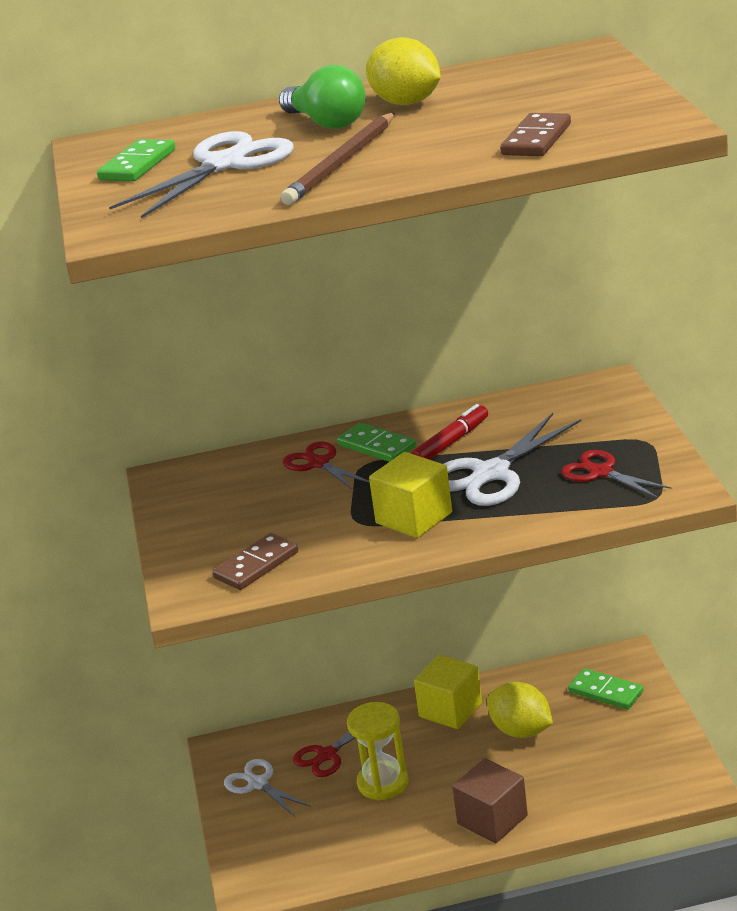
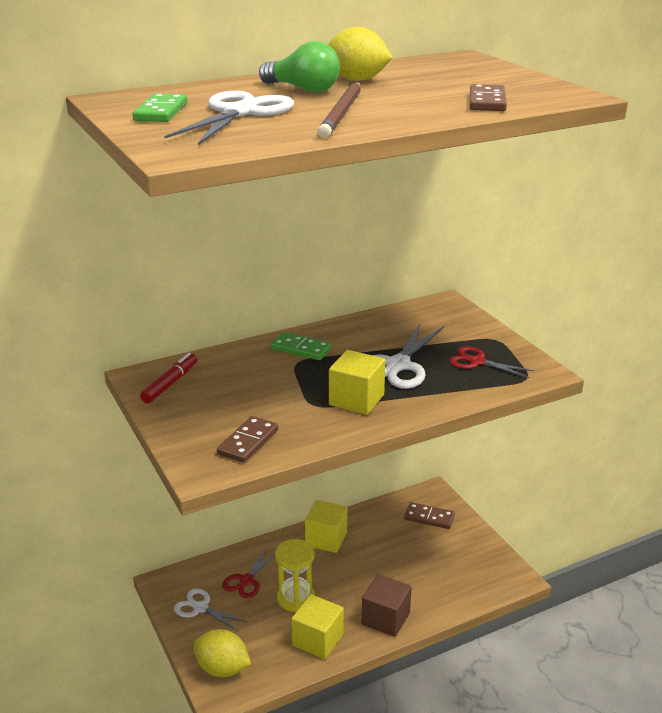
camera: 20 degrees left, 0 degrees up
red scissors [283,442,370,491] -> none
red marker [411,404,488,460] -> red marker moved to [140,353,197,403]
yellow lemon [487,682,553,738] -> yellow lemon moved to [193,629,251,677]
green domino [568,668,643,710] -> brown domino [404,502,455,529]
none -> yellow cube [291,594,344,659]

